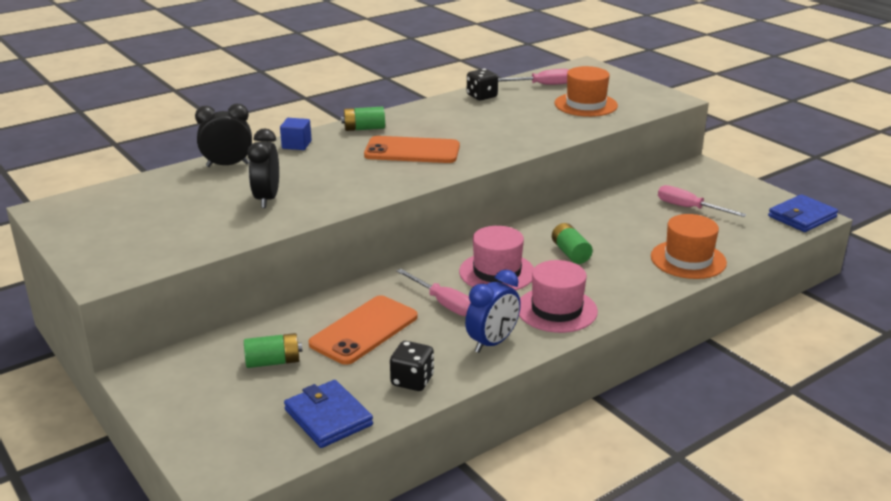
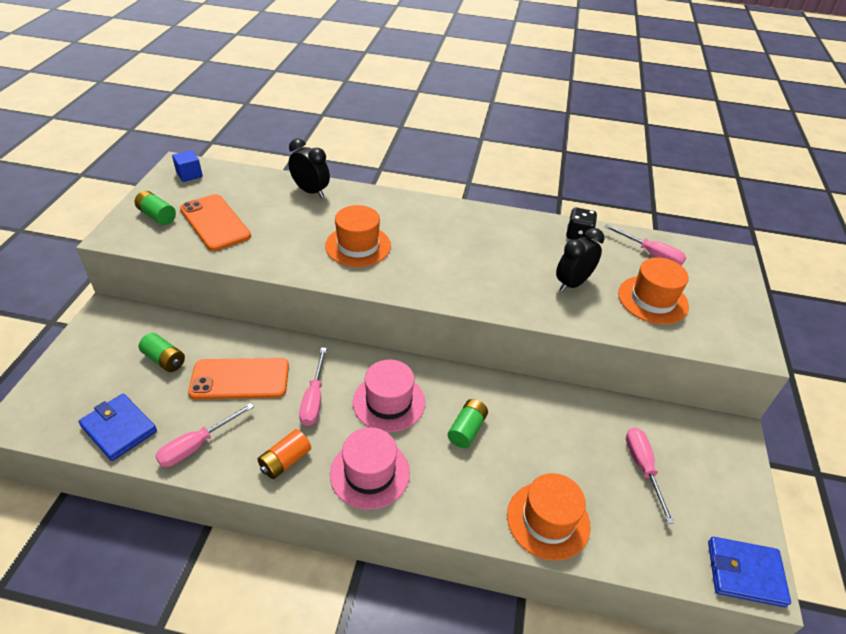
camera: 45 degrees right, 15 degrees up
black clock [247,129,279,208] -> black clock moved to [556,228,604,292]
blue cube [280,118,311,150] -> blue cube moved to [172,150,203,182]
blue wallet [284,380,373,448] -> blue wallet turned 60 degrees counterclockwise [78,393,157,461]
green battery [341,107,385,131] -> green battery moved to [135,191,176,225]
orange phone [364,136,460,163] -> orange phone moved to [180,194,251,251]
black dice [390,341,434,391] -> pink screwdriver [155,403,254,467]
blue clock [465,269,521,353] -> orange battery [257,429,311,479]
none -> orange hat [325,205,391,267]

